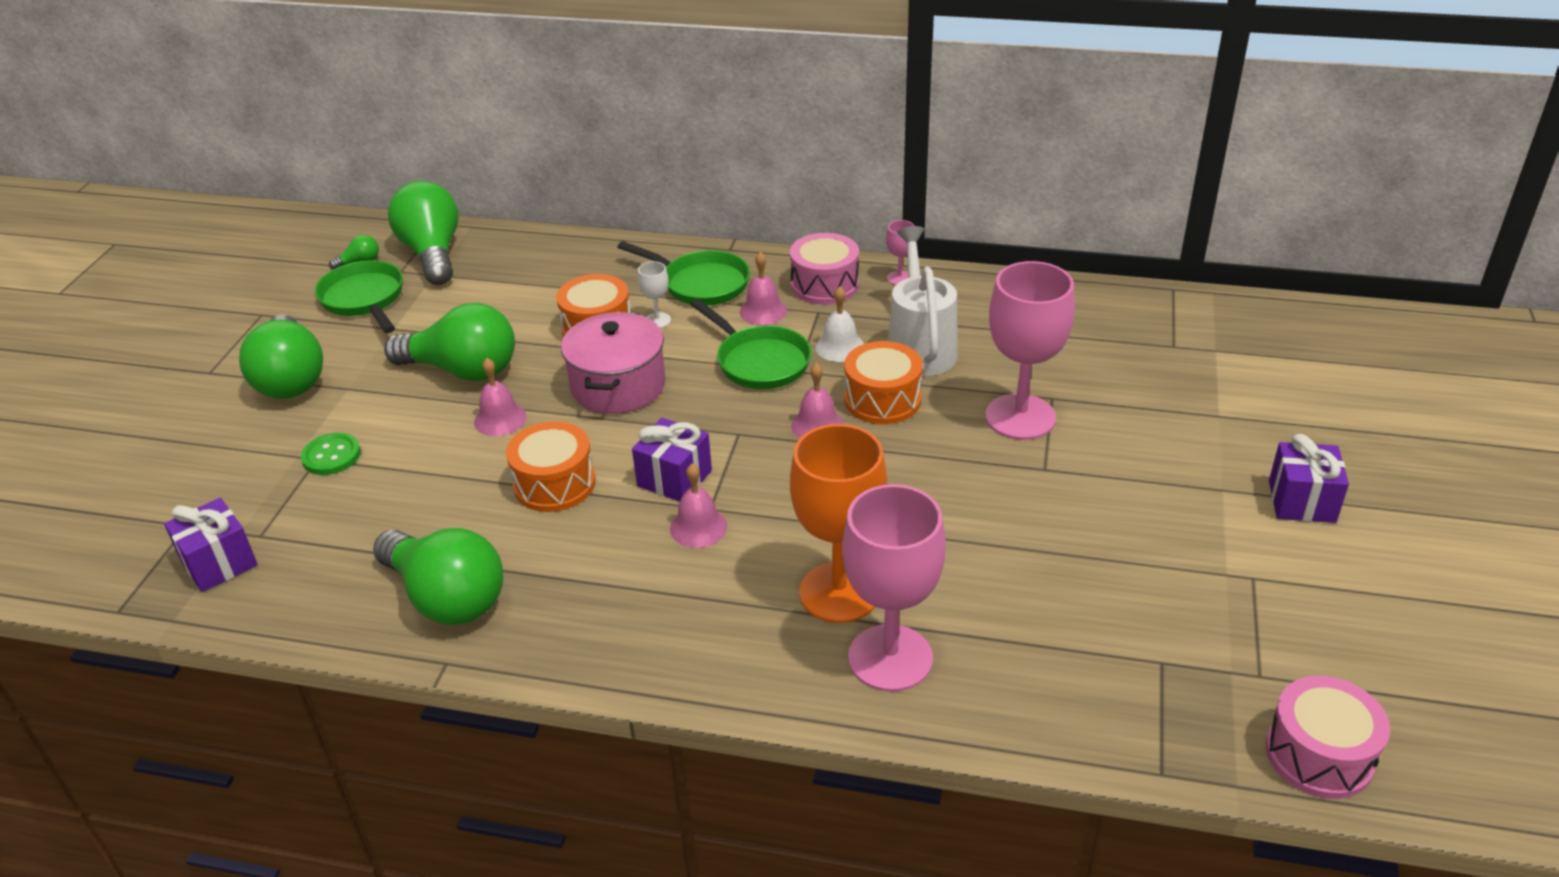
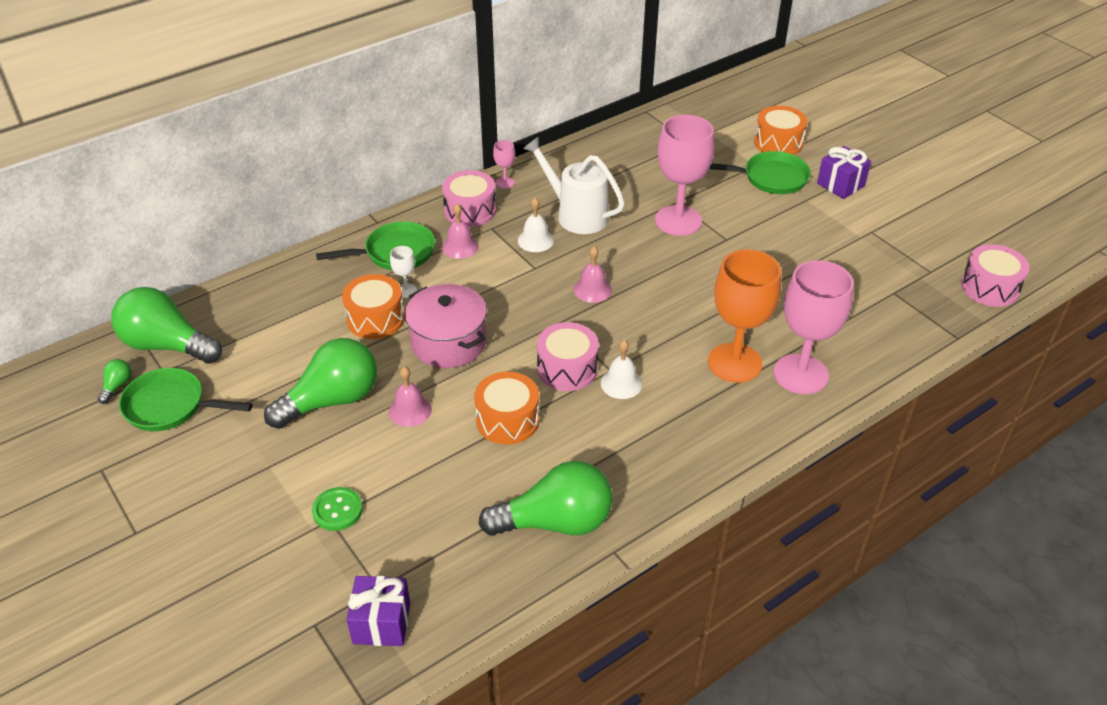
camera: 50 degrees left, 5 degrees up
green light bulb [239,315,323,399] -> none
purple gift [632,418,712,502] -> pink drum [537,322,599,391]
pink bell [670,464,727,548] -> white bell [601,340,642,399]
green pan [690,299,812,389] -> green pan moved to [709,151,811,194]
orange drum [844,341,923,424] -> orange drum moved to [754,106,807,155]

